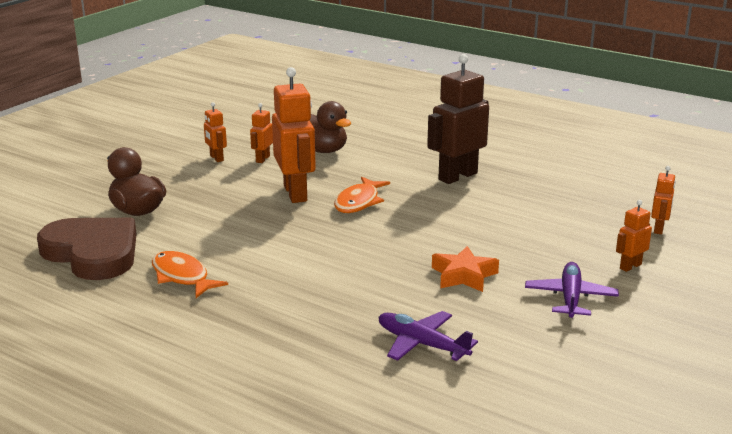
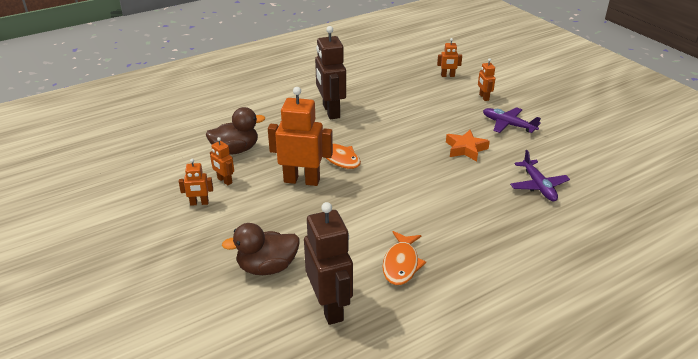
camera: 65 degrees left, 10 degrees up
brown heart [37,218,136,280] -> brown robot [304,202,353,325]
orange fish [152,251,228,298] -> orange fish turned 60 degrees counterclockwise [383,231,426,285]
purple plane [379,311,478,361] -> purple plane turned 75 degrees counterclockwise [510,150,570,201]
orange robot [651,166,676,234] -> orange robot turned 135 degrees clockwise [437,38,462,77]

